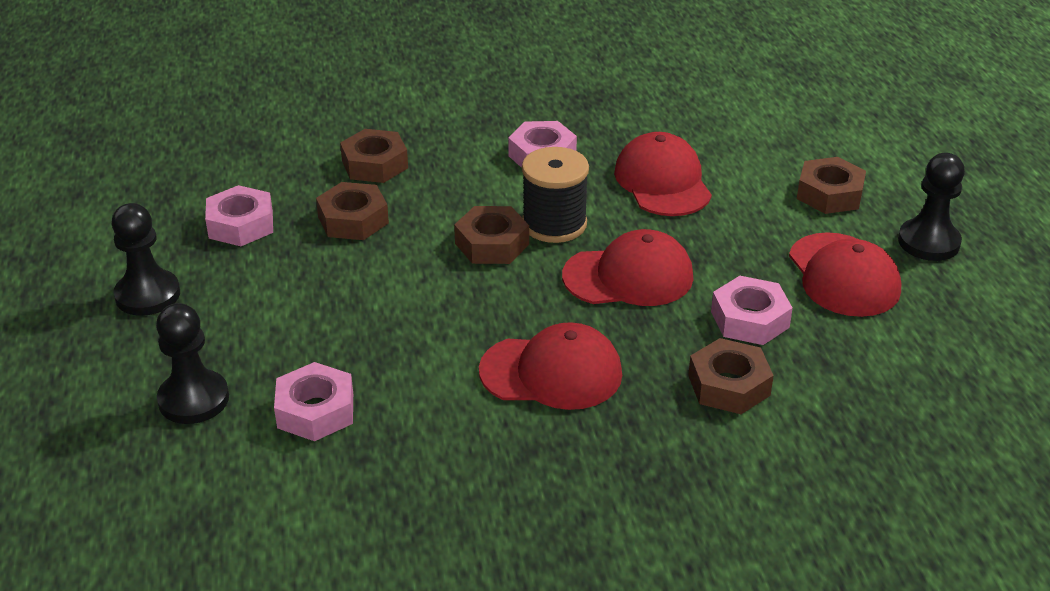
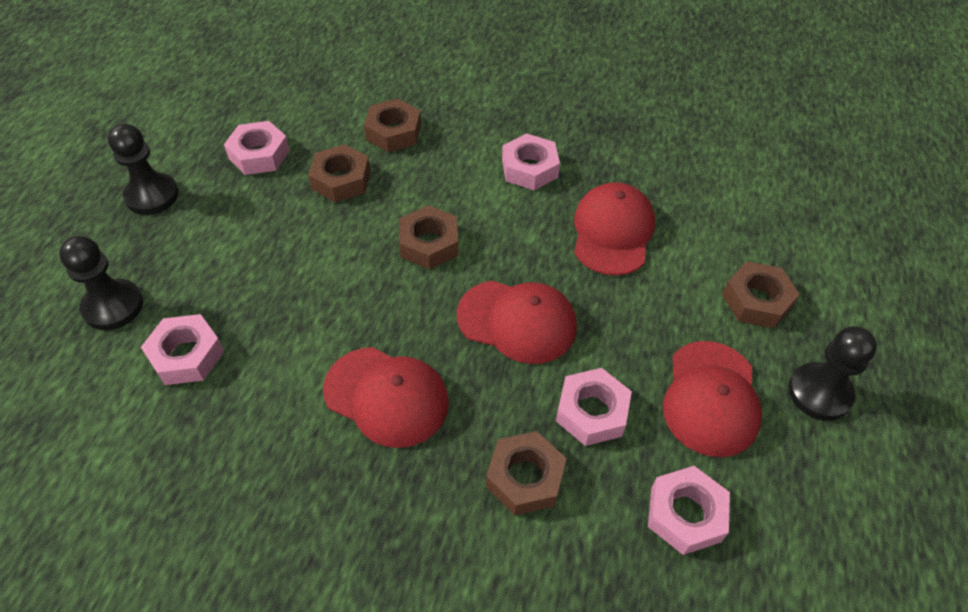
camera: 25 degrees right, 15 degrees up
black spool [522,147,589,243] -> none
none -> pink nut [648,466,730,555]

